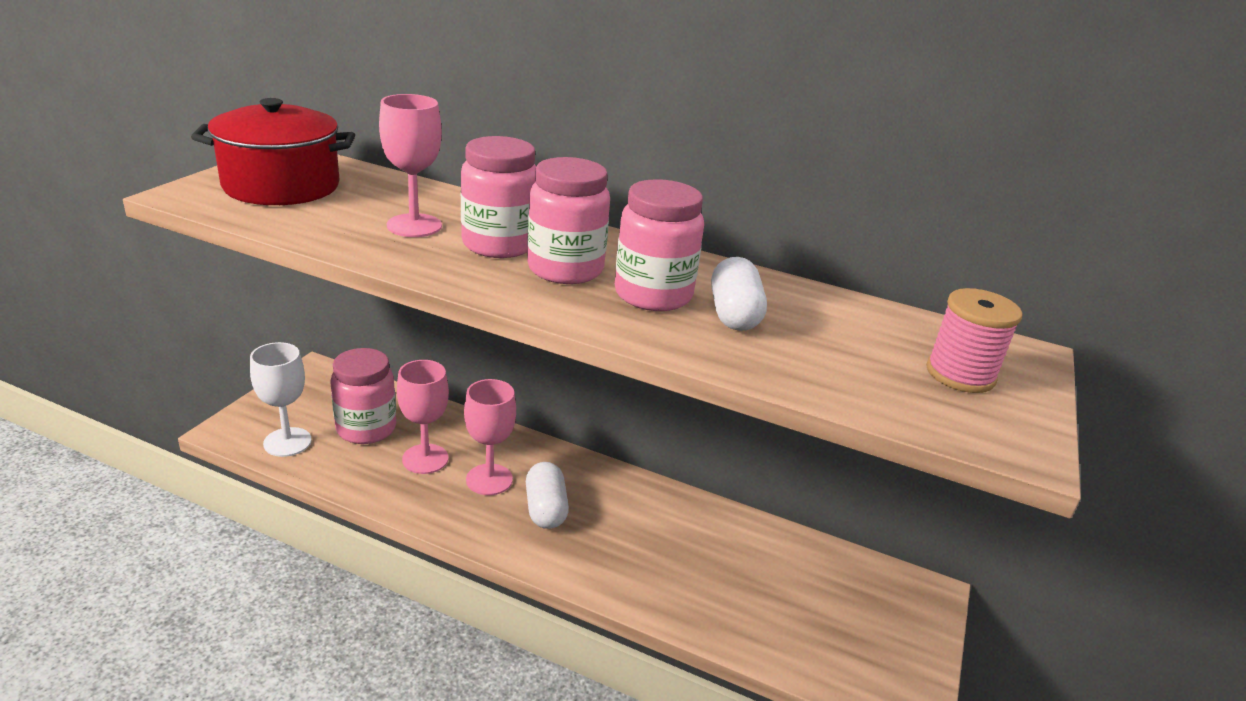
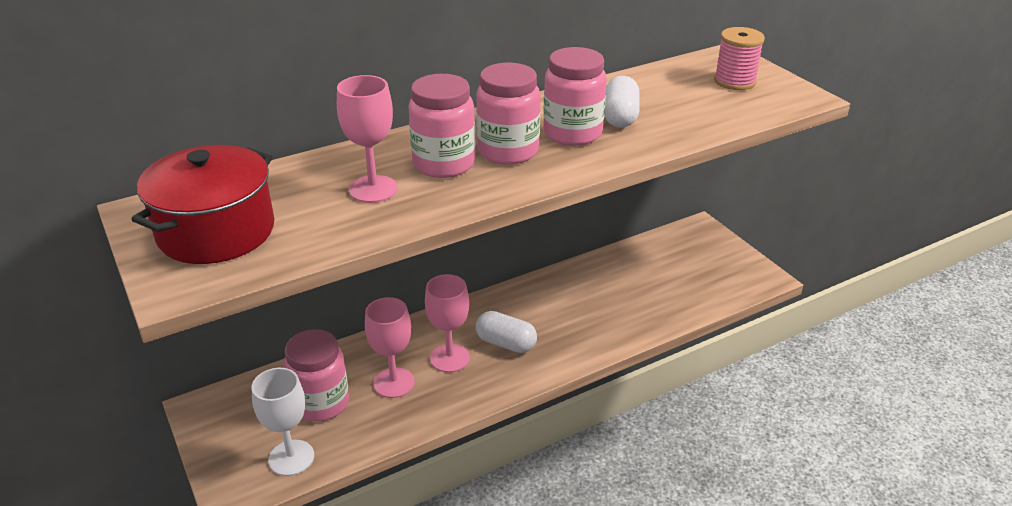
camera: 50 degrees left, 5 degrees up
white capsule [711,257,767,331] -> white capsule turned 60 degrees clockwise [604,76,640,128]

